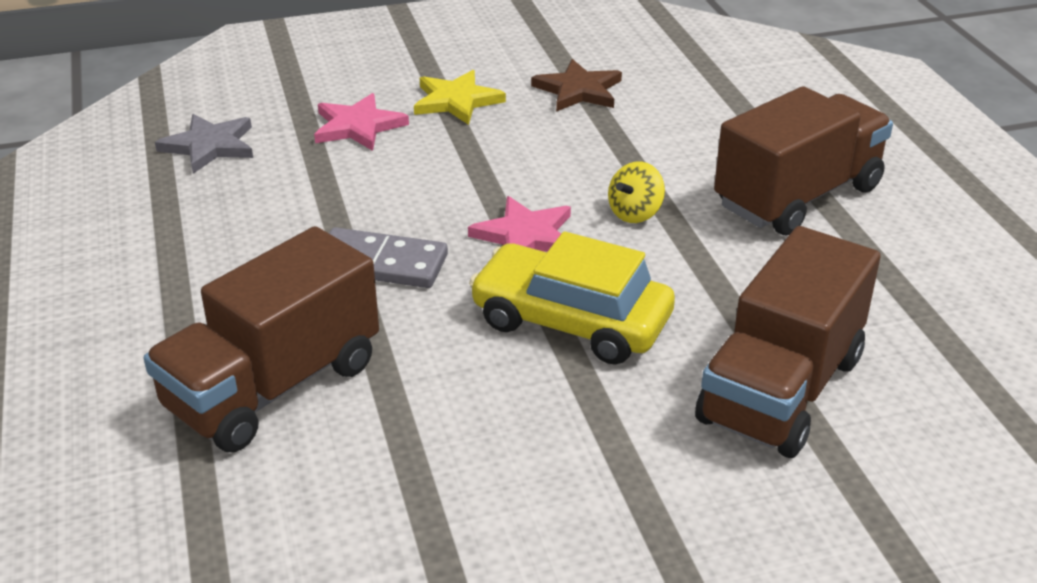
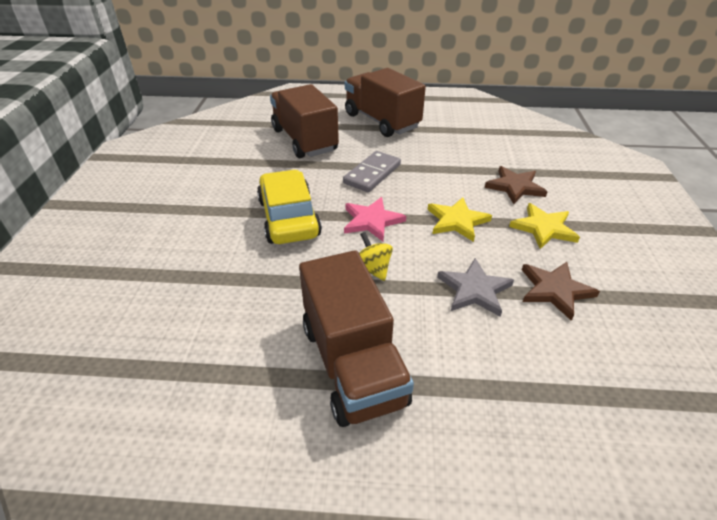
camera: 110 degrees right, 5 degrees up
grey star [155,114,253,174] -> grey star moved to [437,258,514,317]
pink star [314,93,409,151] -> brown star [485,166,547,204]
yellow car [469,231,675,365] -> yellow car turned 60 degrees counterclockwise [257,170,322,244]
brown truck [695,226,881,458] -> brown truck moved to [345,68,426,137]
none -> yellow star [428,197,492,242]

